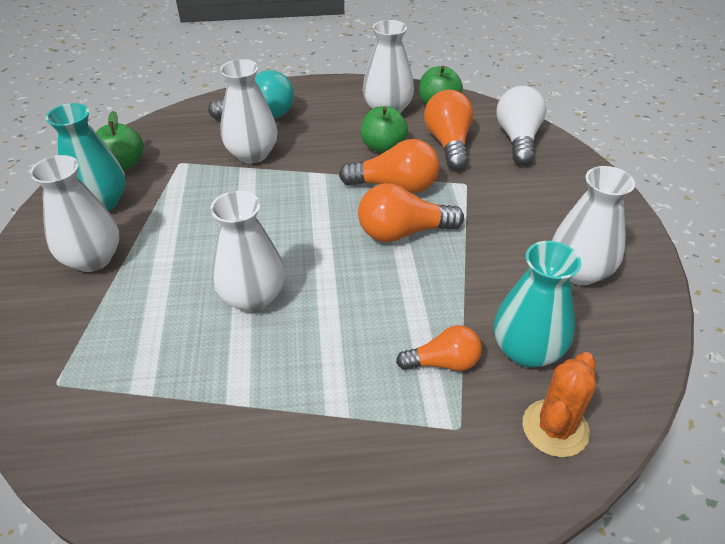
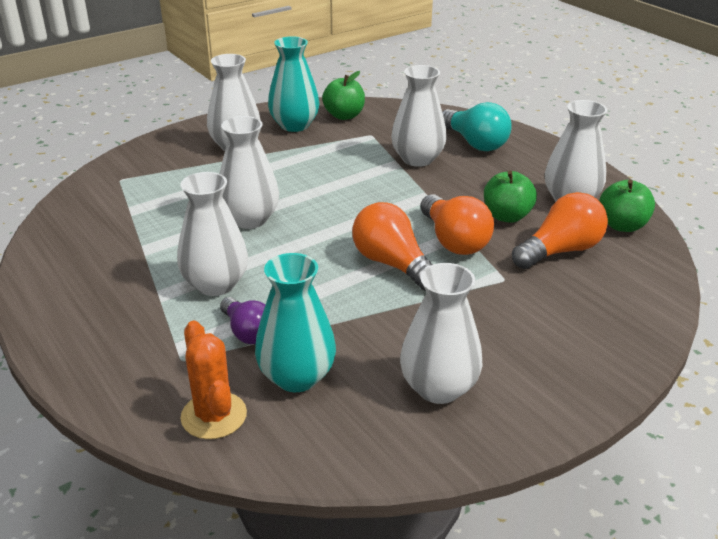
camera: 60 degrees right, 10 degrees down
orange light bulb [396,325,482,371] -> purple light bulb [220,297,265,344]
white light bulb [496,86,546,165] -> none
orange cactus [523,352,596,457] -> orange cactus turned 60 degrees clockwise [180,320,247,439]
none -> white vase [177,172,248,296]

